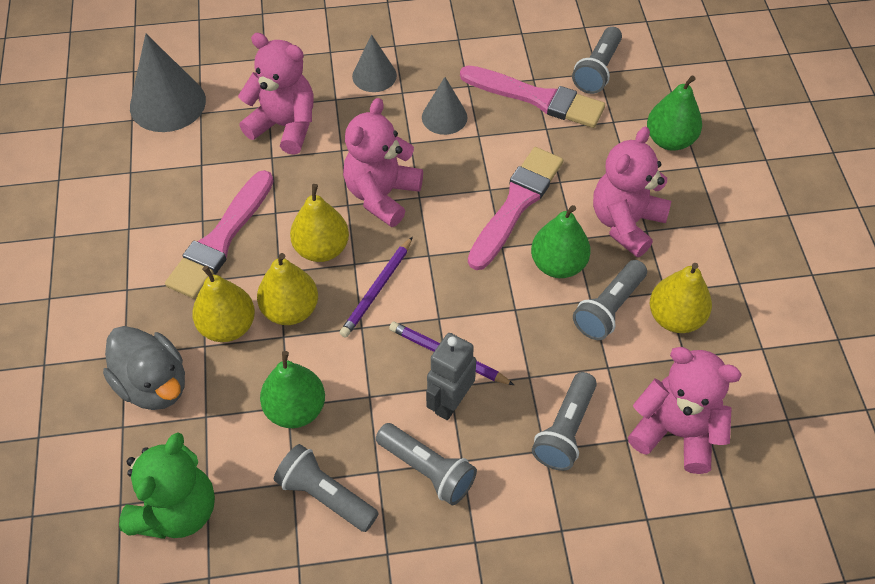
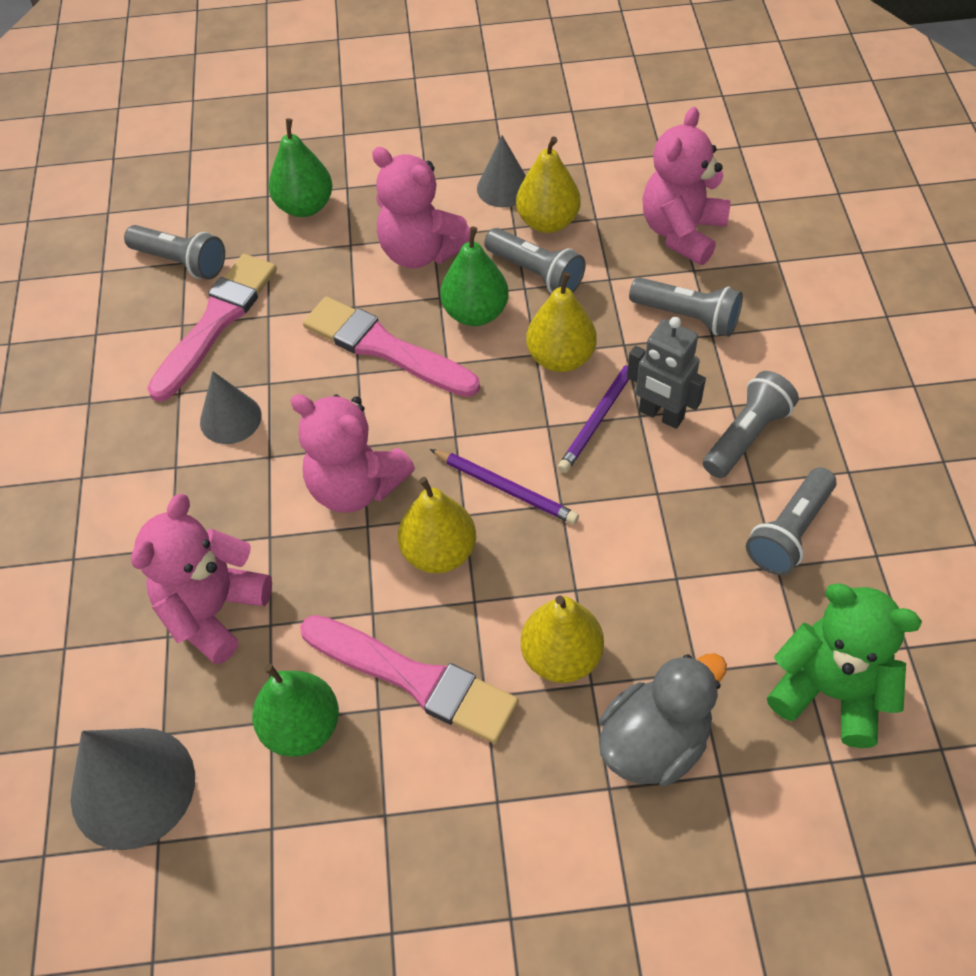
camera: 85 degrees left, 0 degrees up
yellow pear [257,253,318,325] -> yellow pear moved to [526,272,597,372]
green pear [260,351,325,428] -> green pear moved to [252,664,339,757]
grey cone [352,35,397,92] -> grey cone moved to [477,135,526,208]

